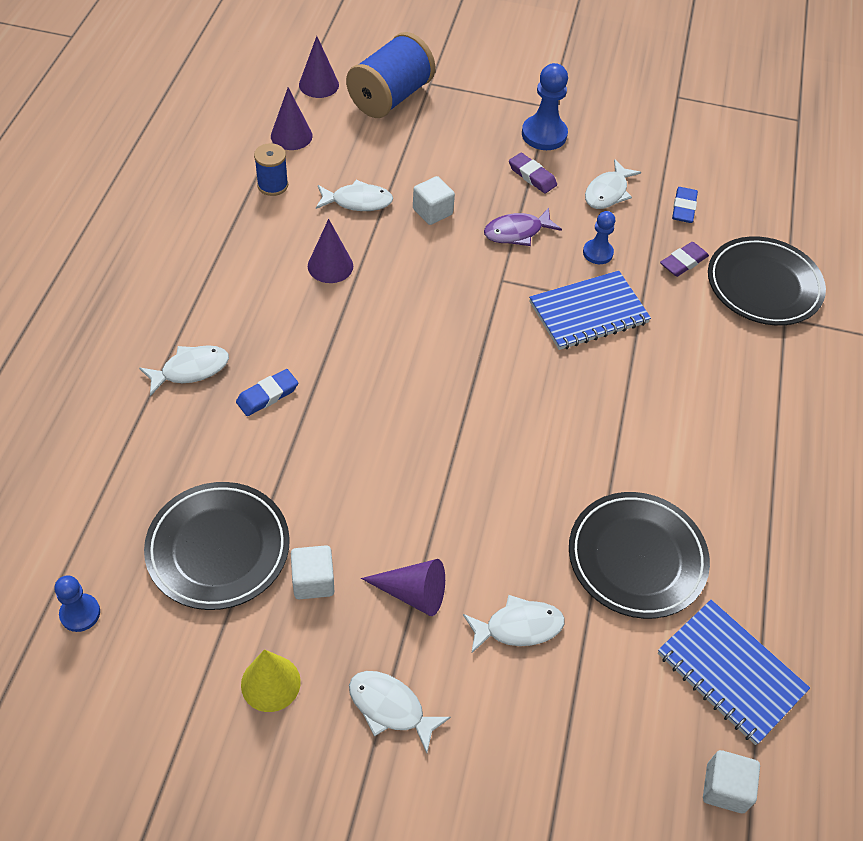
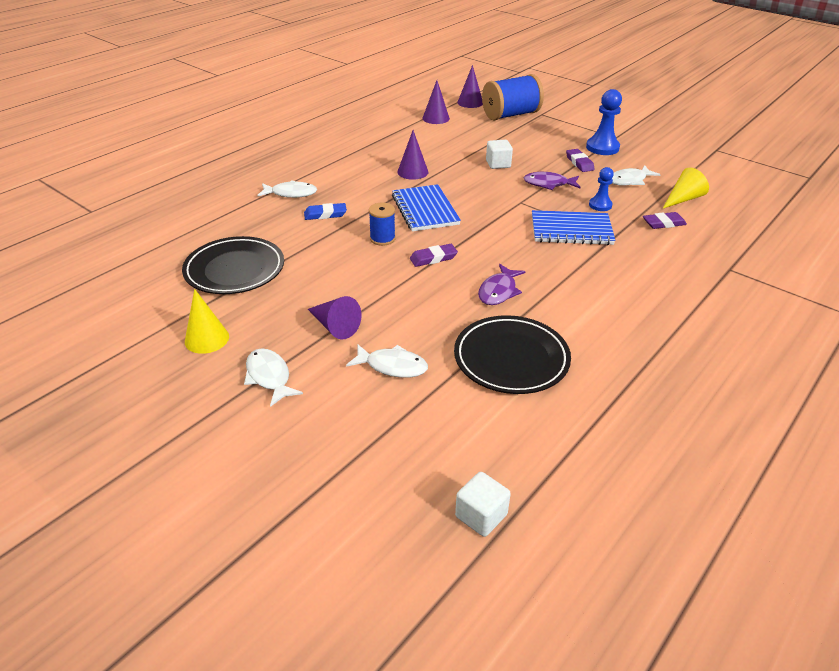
camera: 30 degrees right, 15 degrees down
blue pawn [54,575,100,632] -> none
blue spool [254,143,288,196] -> blue spool moved to [369,203,396,246]
white cube [291,545,334,599] -> none
white fish [316,180,393,211] -> none
blue notebook [658,600,810,745] -> blue notebook moved to [392,184,461,231]
blue eraser [672,187,698,223] -> yellow cone [662,168,709,209]
black plate [708,236,826,325] -> none
none -> purple eraser [410,244,458,267]
none -> purple fish [478,264,526,305]

